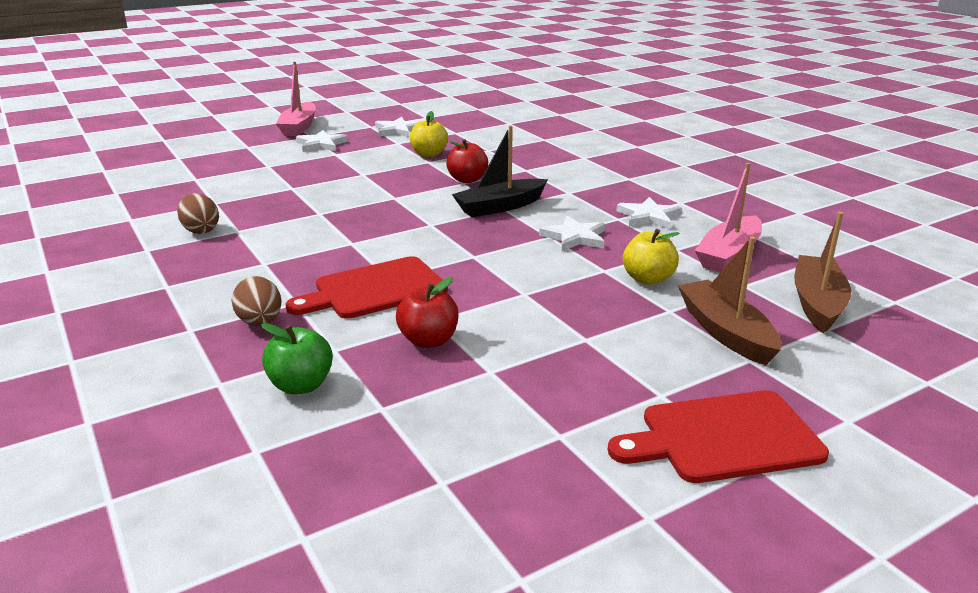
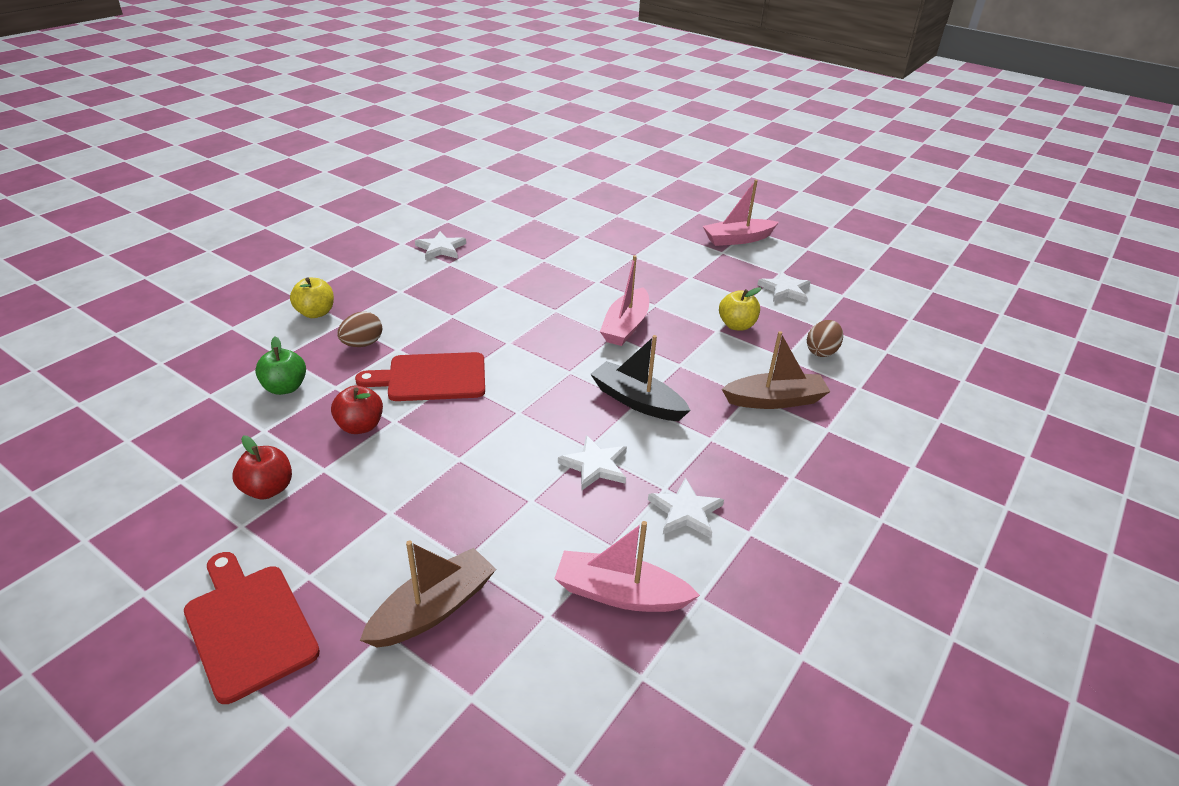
camera: 65 degrees right, 10 degrees up
brown egg [177,193,219,234] -> brown egg moved to [807,320,843,357]
red cutting board [285,256,448,319] -> red cutting board turned 45 degrees counterclockwise [355,352,485,401]
white star [296,130,348,152] -> white star moved to [415,231,466,260]
red apple [446,139,488,183] -> red apple moved to [232,435,292,499]
yellow apple [623,229,679,285] -> yellow apple moved to [290,277,334,318]
brown boat [794,212,851,333] -> brown boat moved to [722,331,831,409]
none -> pink boat [600,255,649,346]

